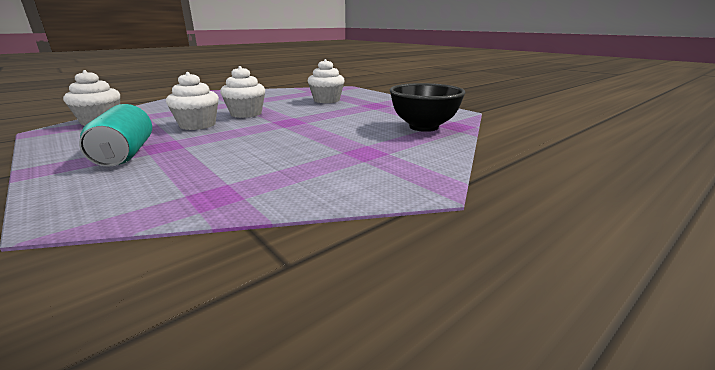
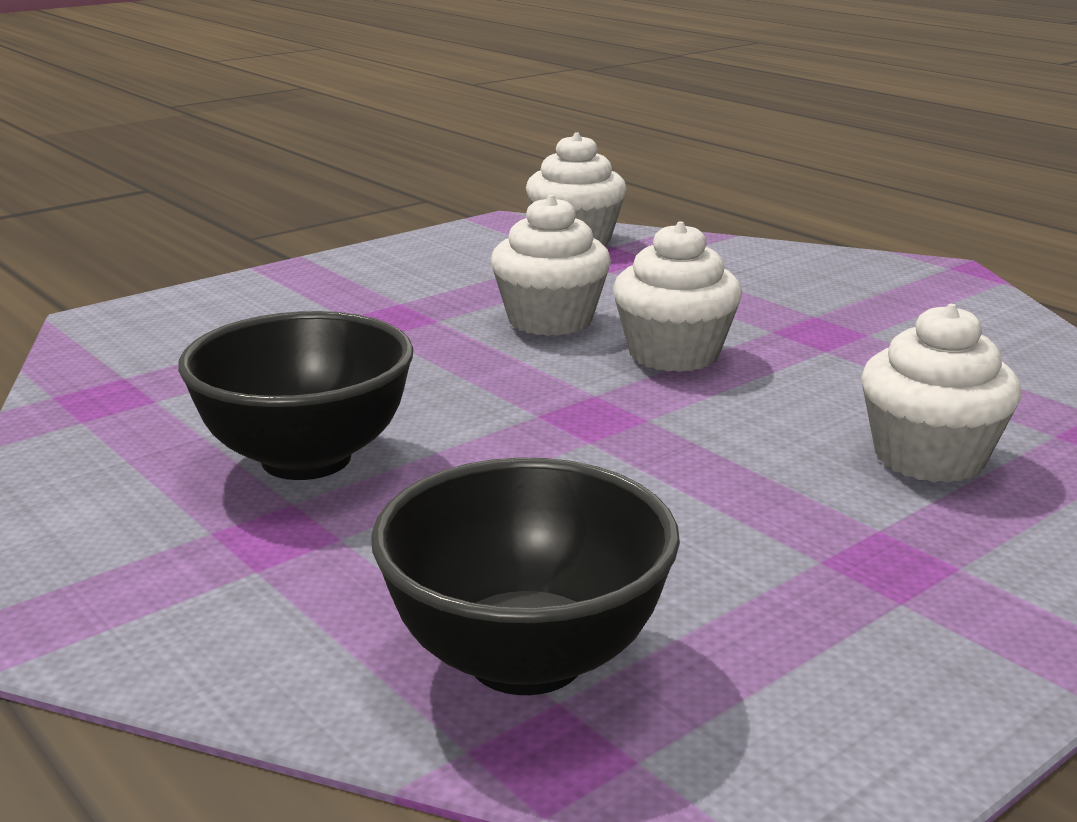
camera: 90 degrees right, 0 degrees up
turquoise can [79,104,152,167] -> none
none -> black bowl [178,311,414,480]

